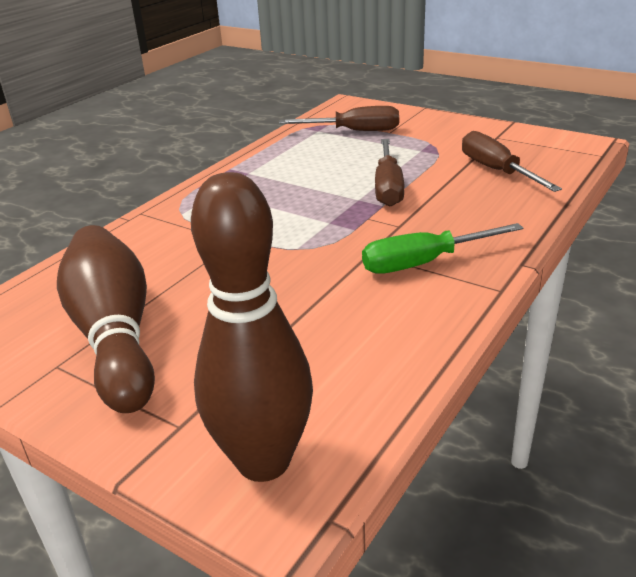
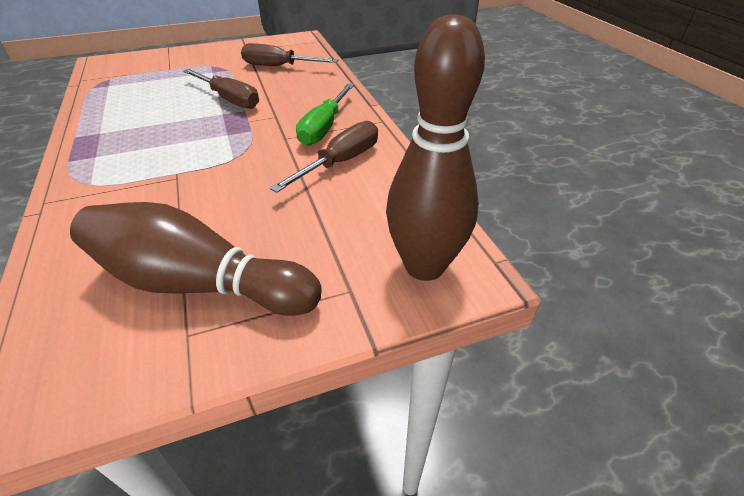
camera: 55 degrees left, 10 degrees up
brown screwdriver [279,106,399,131] -> brown screwdriver moved to [270,121,378,193]

